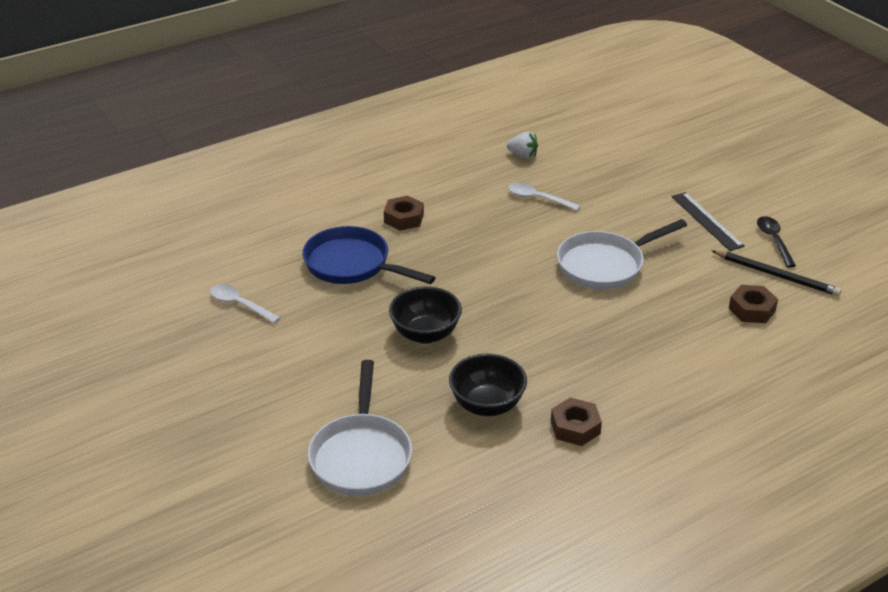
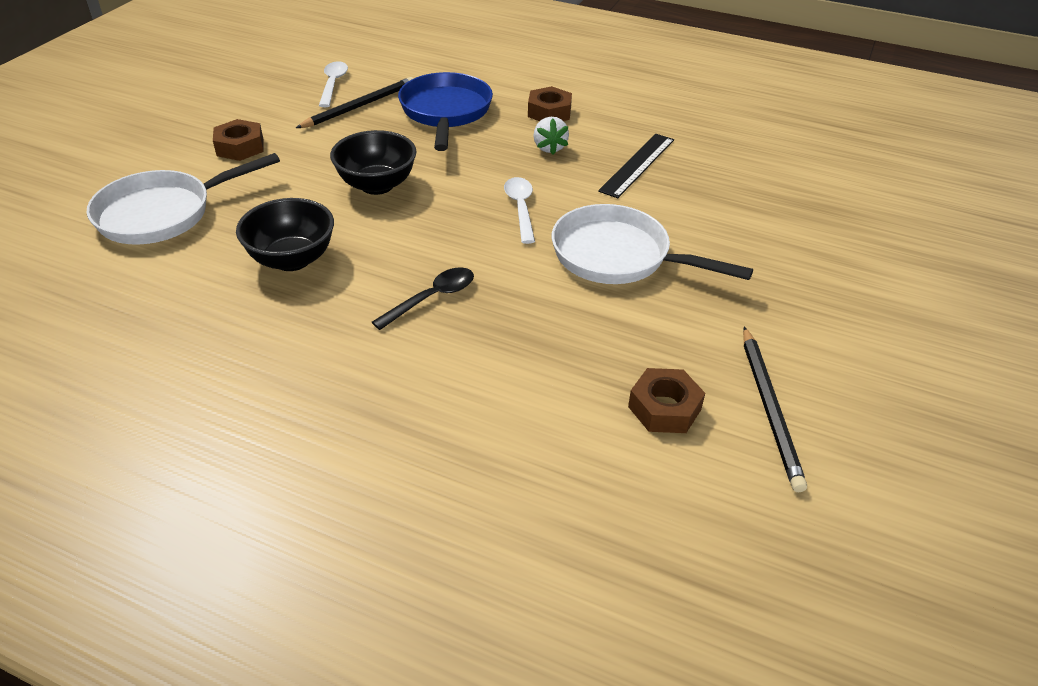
camera: 55 degrees right, 5 degrees up
white strawberry [507,132,538,159] -> white strawberry moved to [533,117,569,155]
white spoon [508,183,580,211] -> white spoon moved to [504,177,535,244]
brown nut [551,397,602,446] -> brown nut moved to [213,119,264,161]
black ruler [671,192,745,251] -> black ruler moved to [598,134,674,198]
black spoon [757,216,796,268] -> black spoon moved to [372,267,474,330]
none -> black pencil [296,77,414,128]

